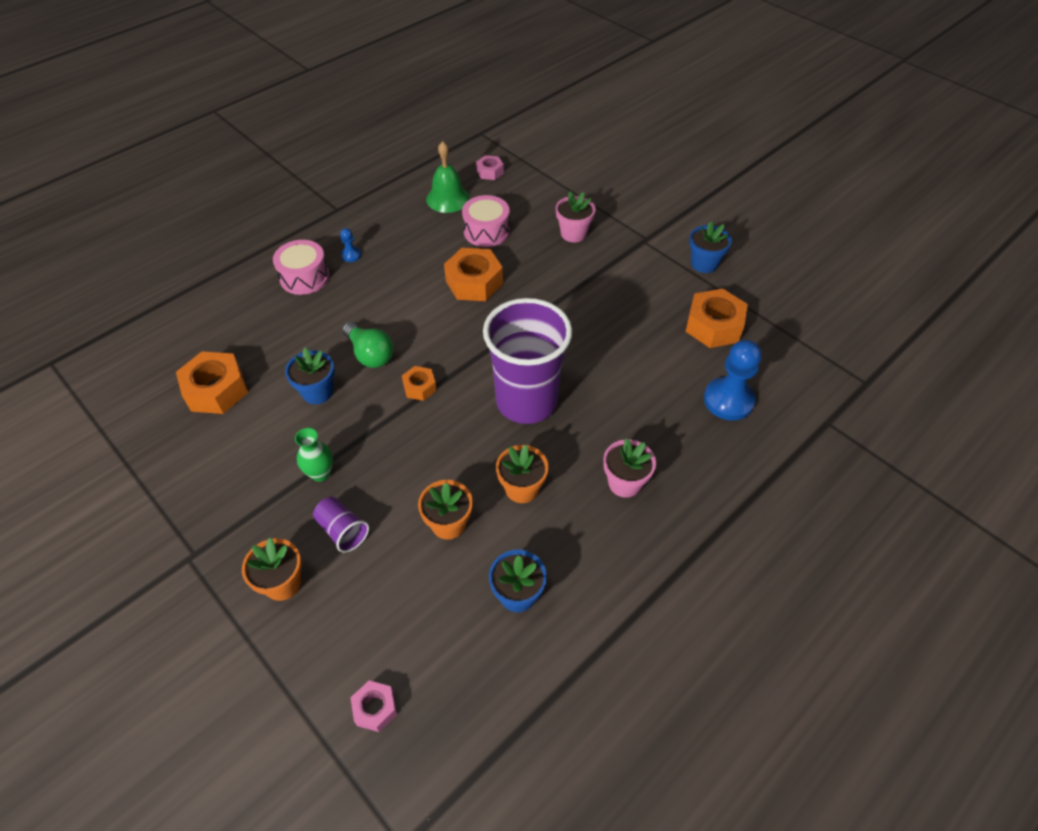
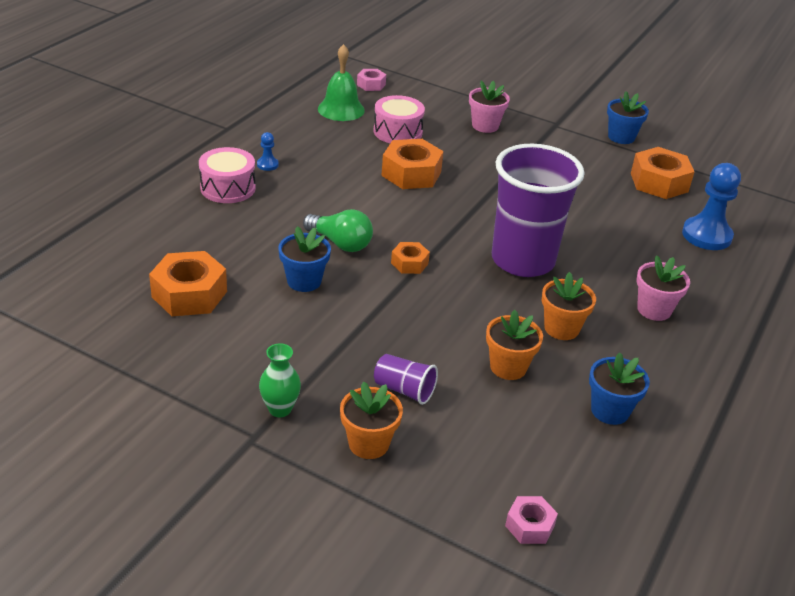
camera: 20 degrees left, 15 degrees down
green vase [295,428,333,482] -> green vase moved to [259,343,301,417]

